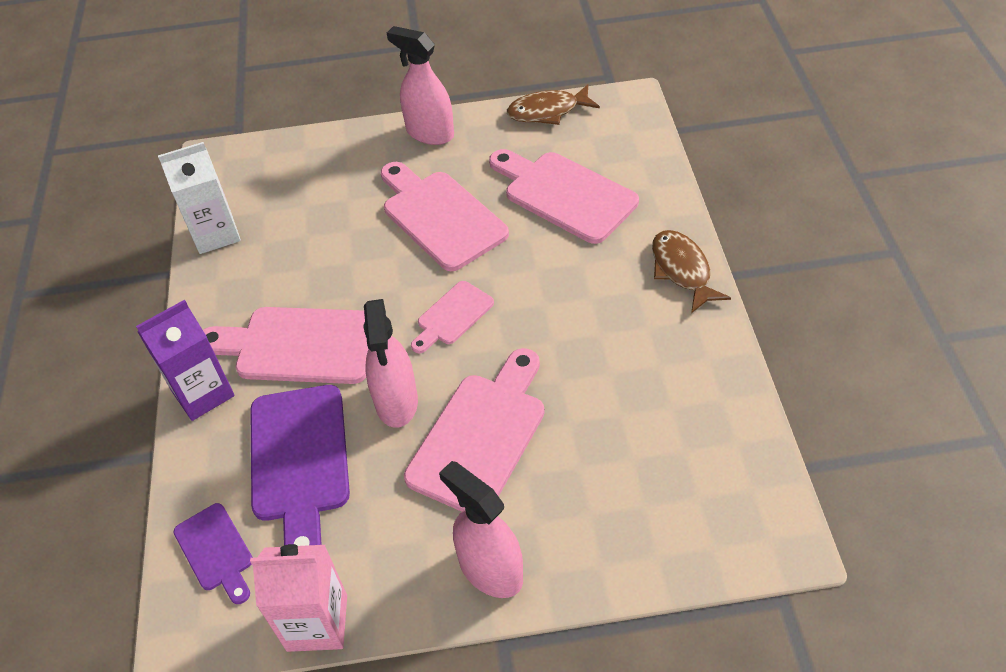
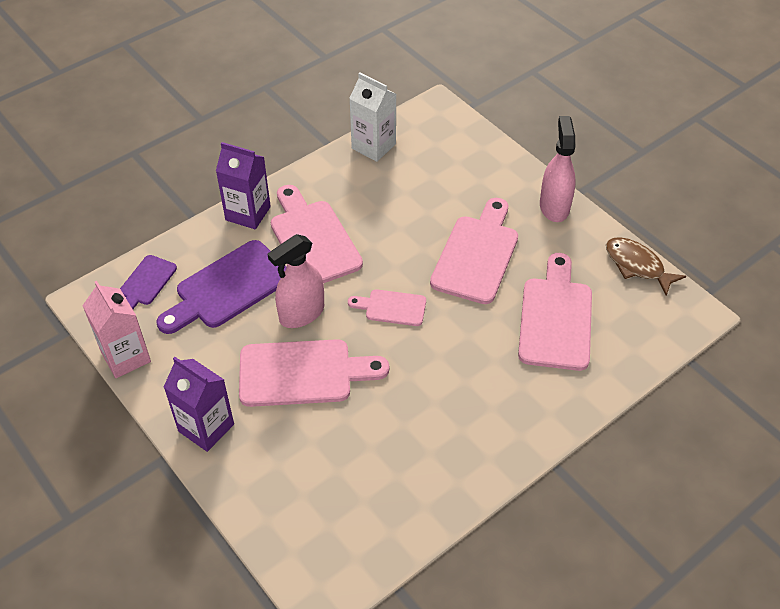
camera: 55 degrees right, 0 degrees up
pink spray bottle [439,461,523,598] -> purple carton [164,357,234,452]
brown fish [652,230,731,313] -> none

